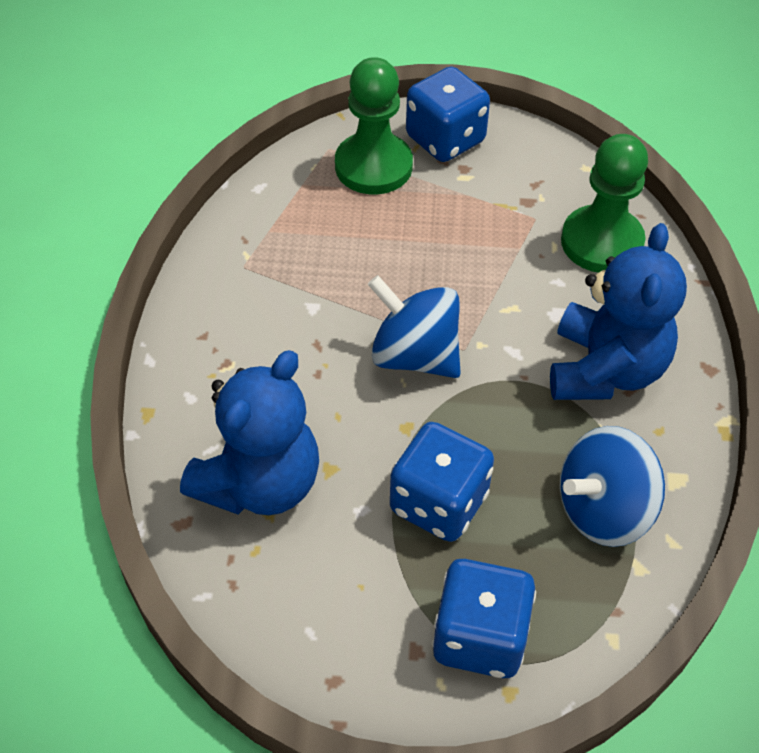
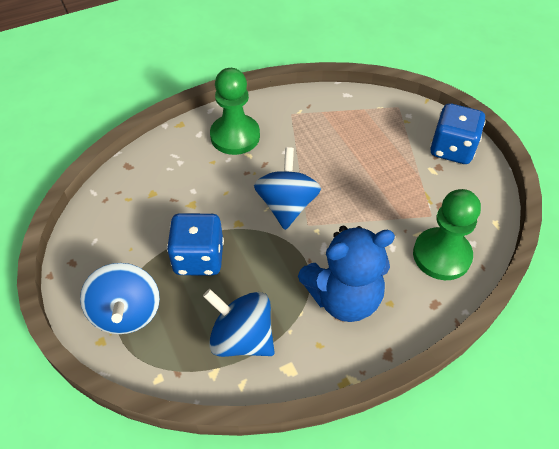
camera: 60 degrees right, 0 degrees up
blue teddy bear [180,350,319,515] -> none
green pawn [335,57,413,194] -> green pawn moved to [210,68,260,155]
blue dice [432,559,536,678] -> blue spinning top [80,263,160,334]

